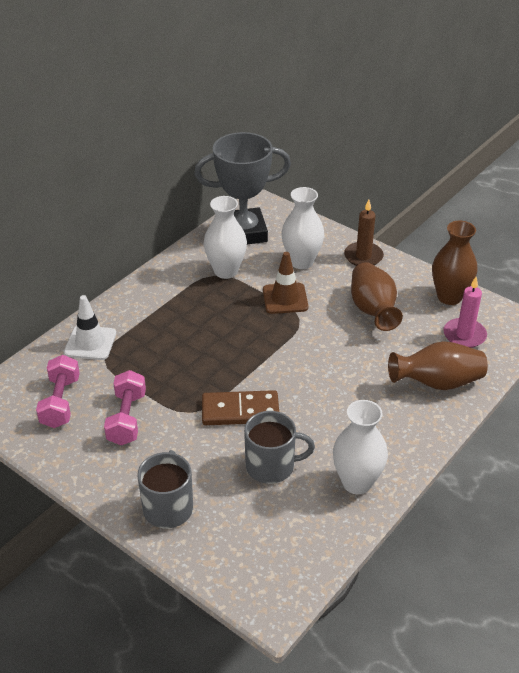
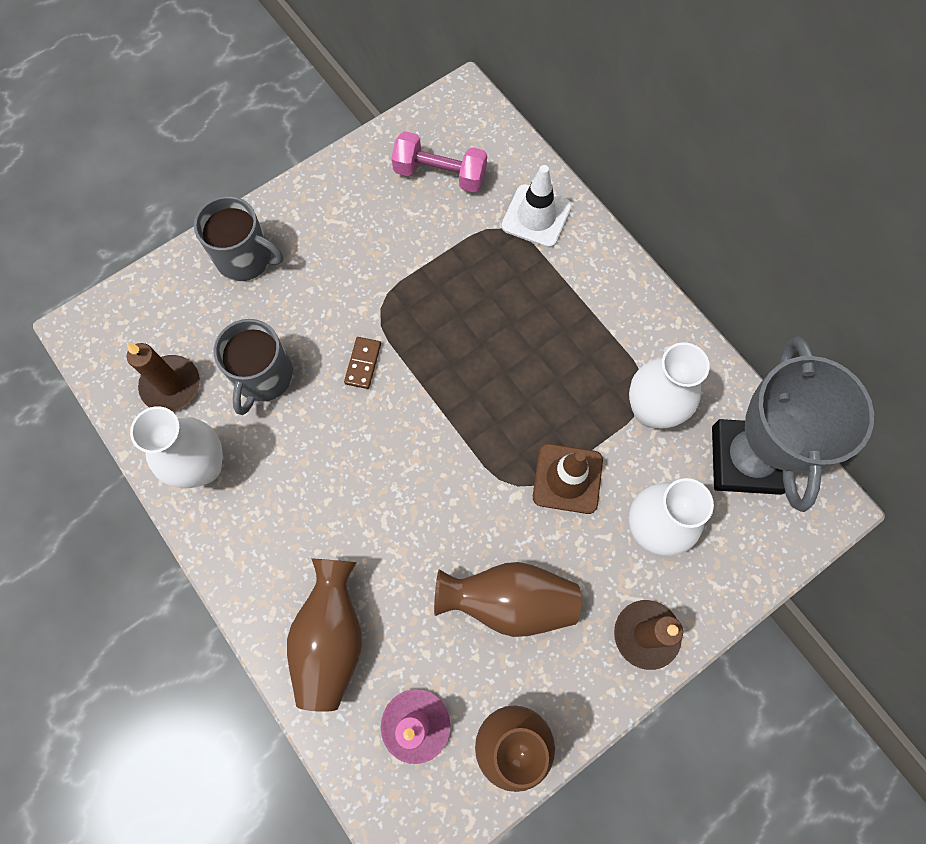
camera: 105 degrees right, 30 degrees up
pink dumbbell [104,370,146,445] -> none
brown domino [202,390,279,425] -> brown domino [344,337,381,389], size x0.52
none -> brown candle [127,343,200,411]

